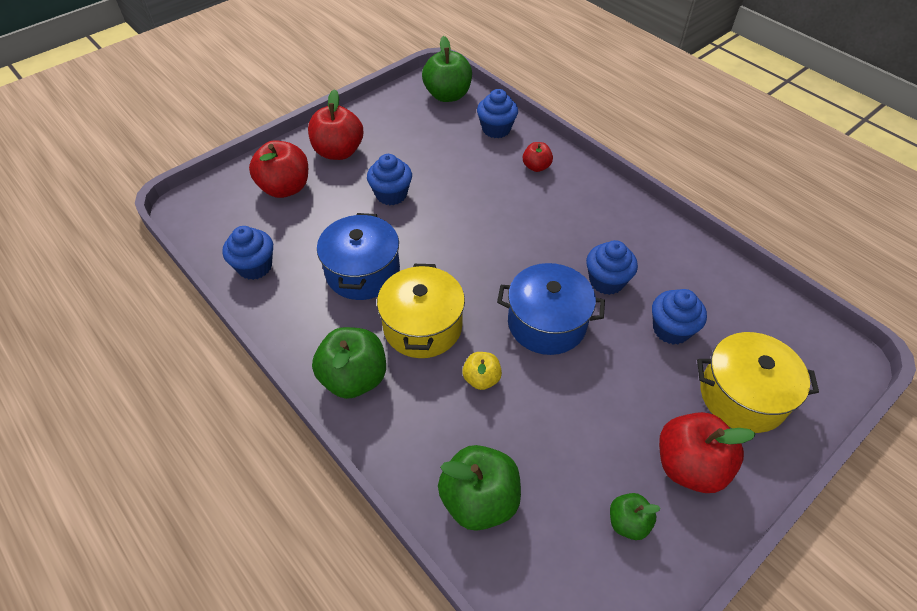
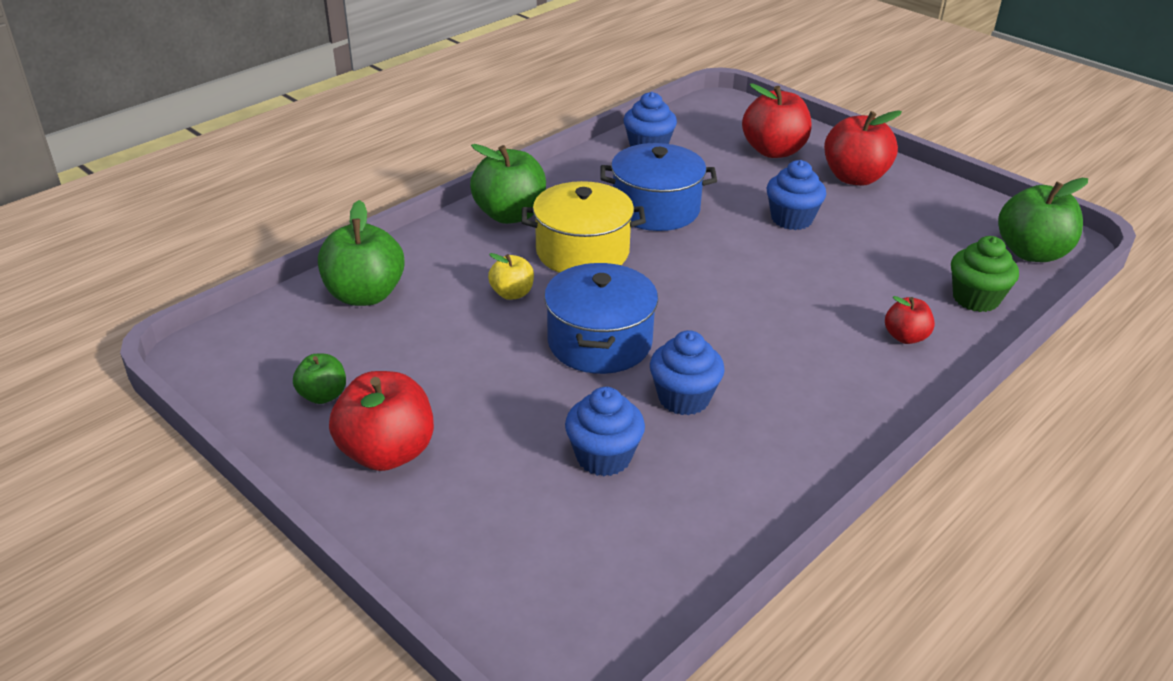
camera: 85 degrees right, 15 degrees down
blue cupcake [477,89,518,138] -> green cupcake [951,236,1019,312]
yellow pot [697,332,819,433] -> none

